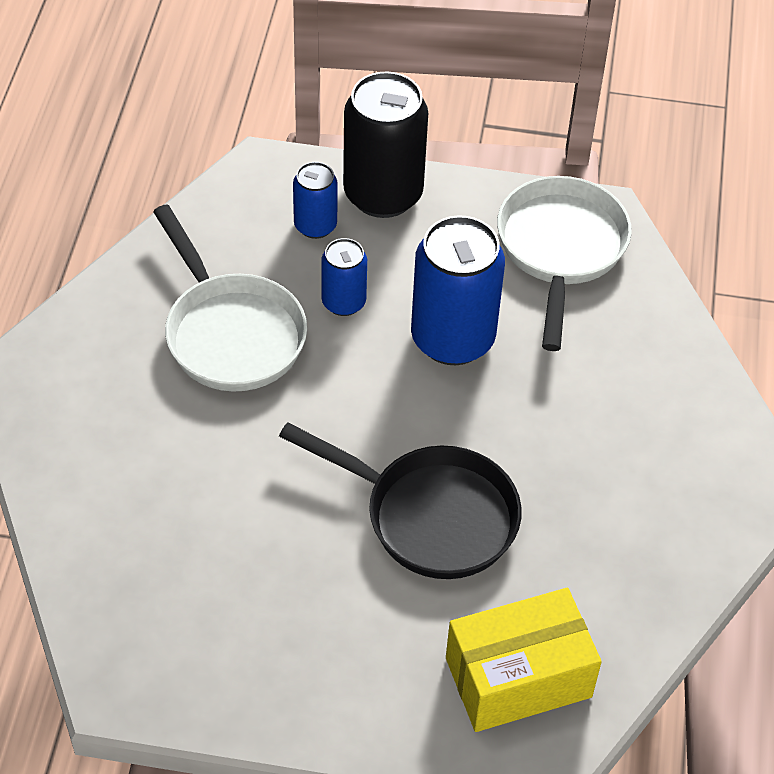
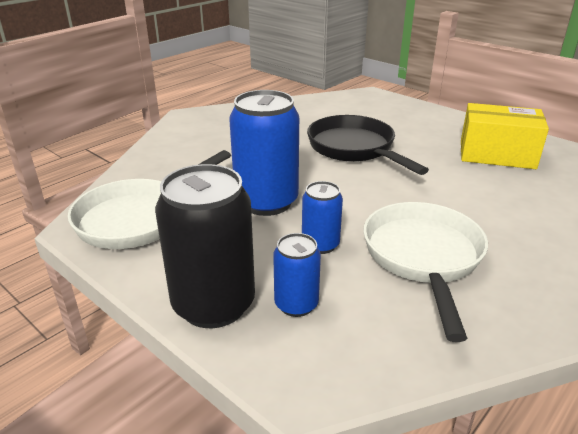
camera: 145 degrees left, 20 degrees down
yellow box [446,588,602,732] -> yellow box moved to [461,103,549,169]

